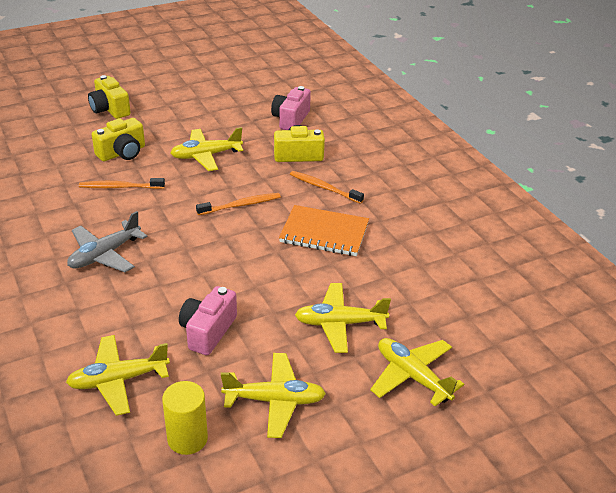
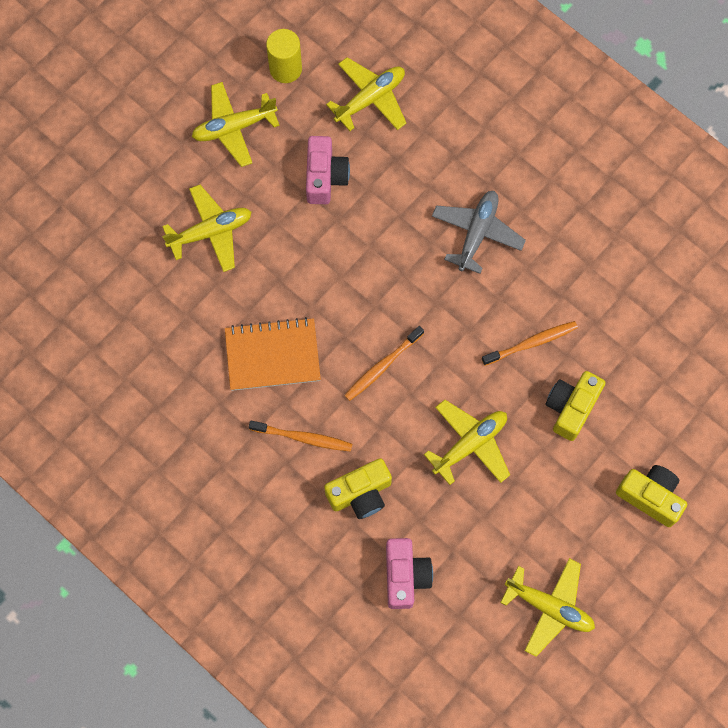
camera: 160 degrees right, 35 degrees up
yellow plane [370,338,464,406] -> yellow plane moved to [500,558,595,657]

